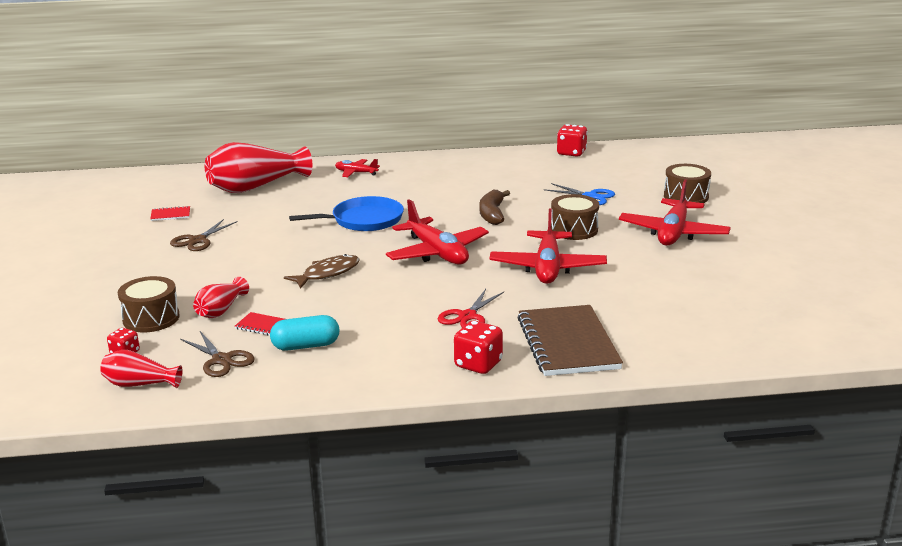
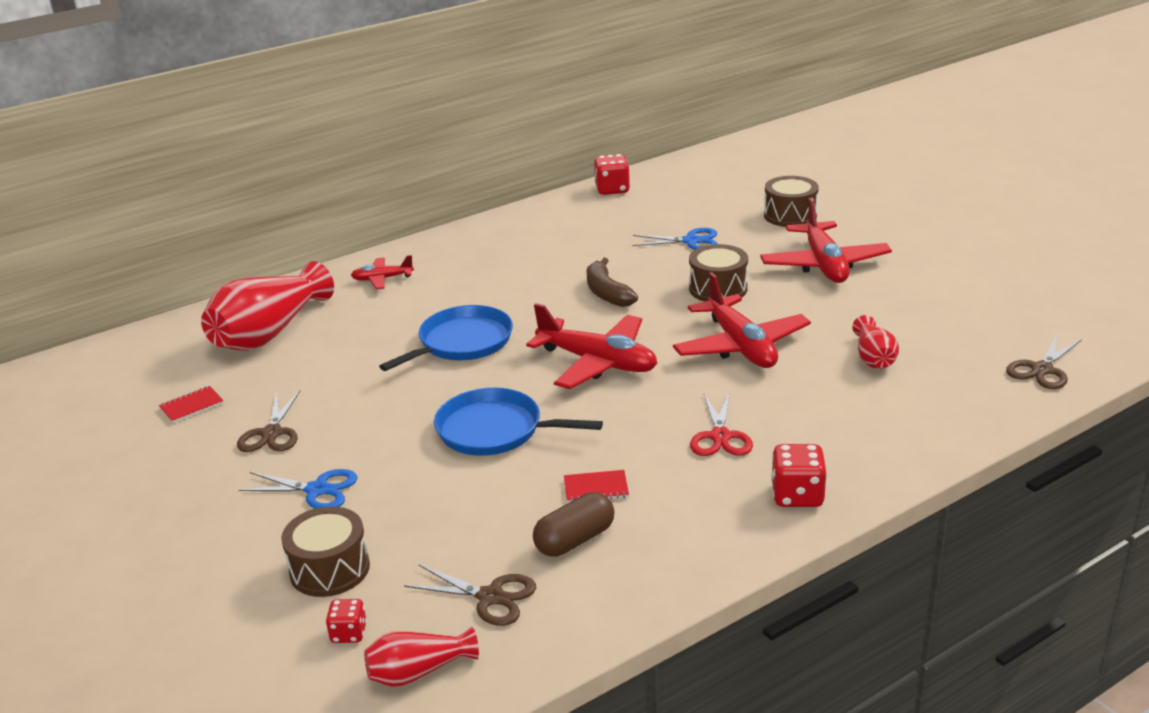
camera: 25 degrees left, 5 degrees up
red vase [193,277,249,318] -> red vase moved to [852,315,899,369]
red notebook [235,312,284,336] -> red notebook moved to [564,470,629,503]
turquoise capsule [270,315,339,351] -> brown capsule [533,492,615,557]
brown fish [284,254,360,289] -> blue pan [434,388,603,456]
brown notebook [517,305,623,376] -> none
none -> blue scissors [238,469,358,509]
none -> brown scissors [1006,334,1082,389]

